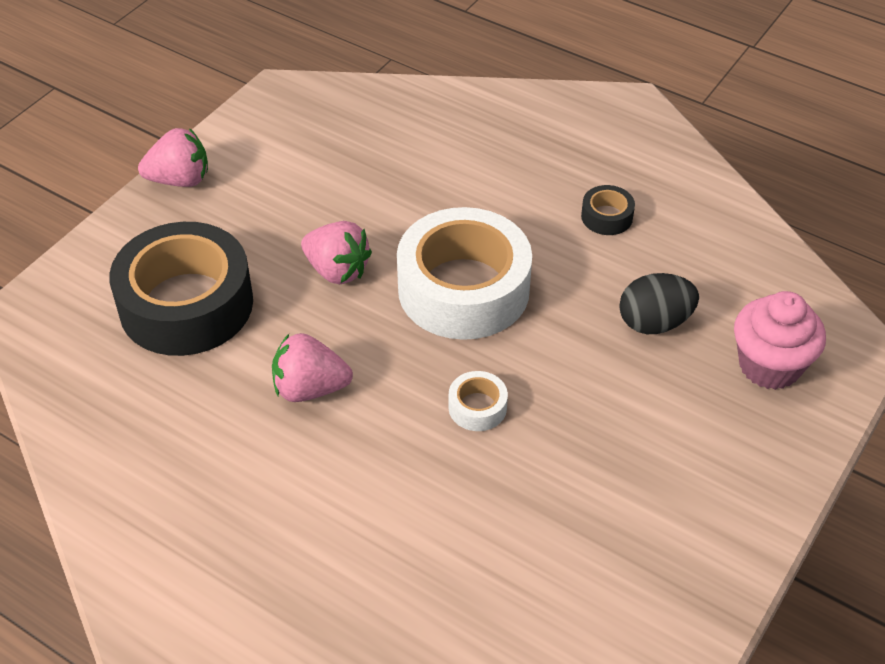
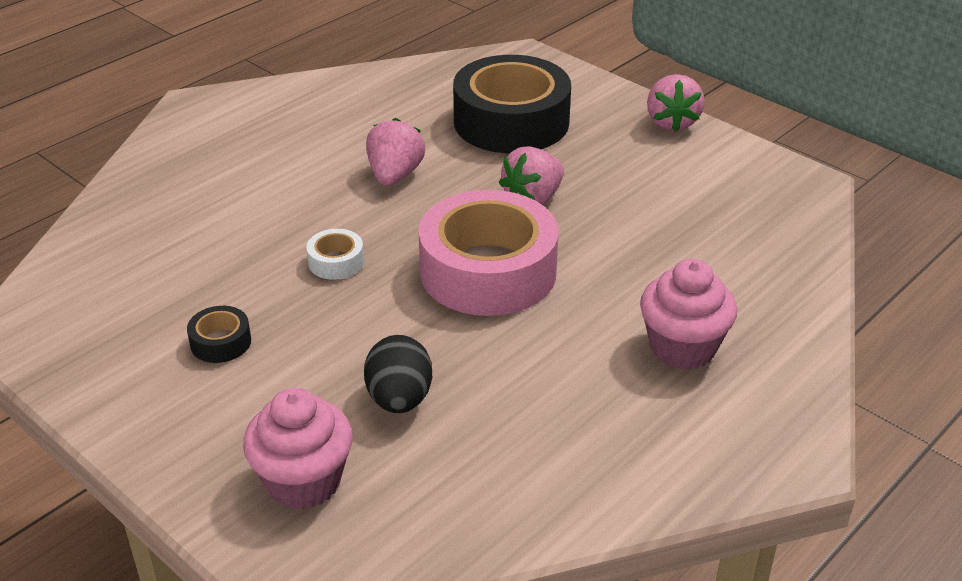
camera: 100 degrees right, 10 degrees down
white tape [397,207,532,340] -> pink tape [418,190,559,316]
black tape [581,185,635,235] -> black tape moved to [187,306,251,363]
none -> pink cupcake [640,259,737,370]

